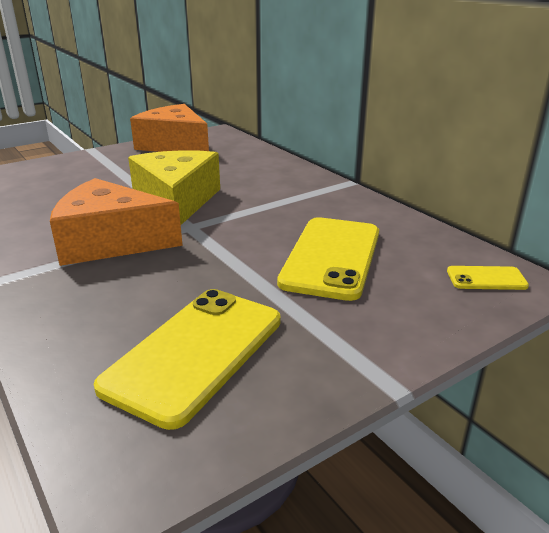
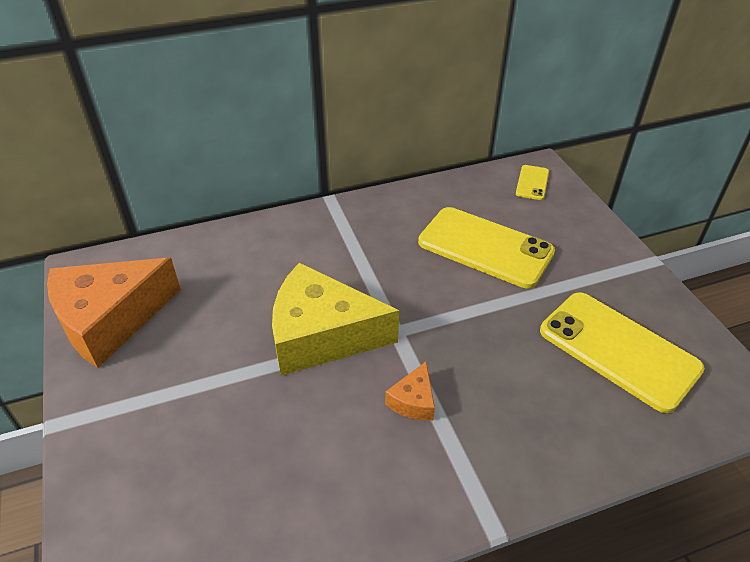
camera: 75 degrees left, 15 degrees up
orange cheese [50,178,183,266] -> orange cheese [385,362,435,420], size x0.43

